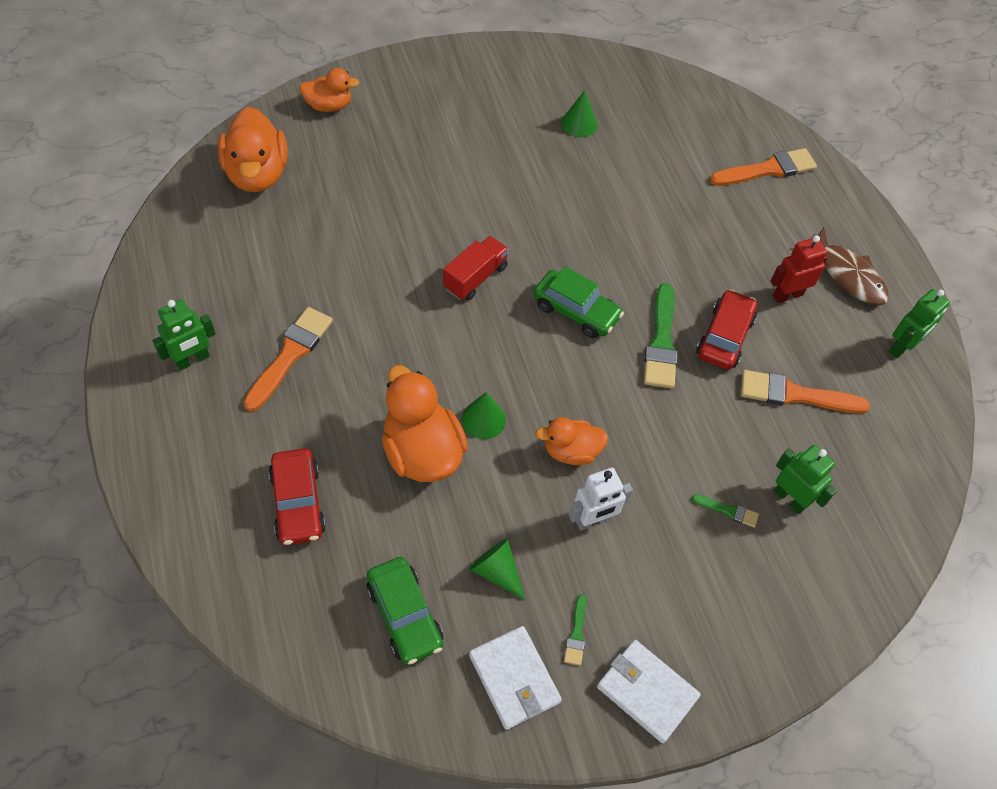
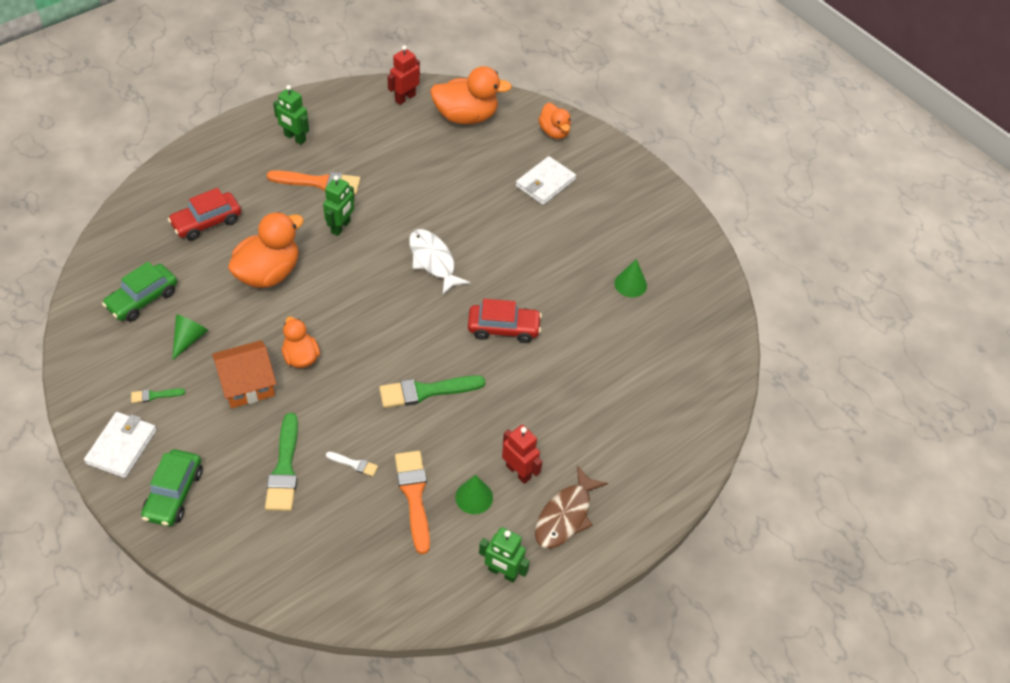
camera: 70 degrees right, 5 degrees down
orange duck [218,107,287,192] -> orange duck turned 150 degrees counterclockwise [430,66,512,124]
red truck [443,236,509,301] -> white fish [409,229,470,296]
green cone [462,392,506,439] -> green cone moved to [455,475,493,514]
white wallet [469,626,562,730] -> white wallet moved to [516,156,576,205]
green car [534,267,624,338] -> green car moved to [141,449,202,526]
white robot [569,468,633,531] -> orange house [212,340,276,408]
green brush [692,494,759,528] -> green brush [265,413,298,511], size x2.04
red car [696,289,757,370] -> red car moved to [468,299,542,343]
orange brush [710,148,817,186] -> none
green robot [774,445,837,514] -> green robot moved to [323,175,355,236]
none -> white brush [326,452,378,477]
none -> red robot [387,45,420,105]

